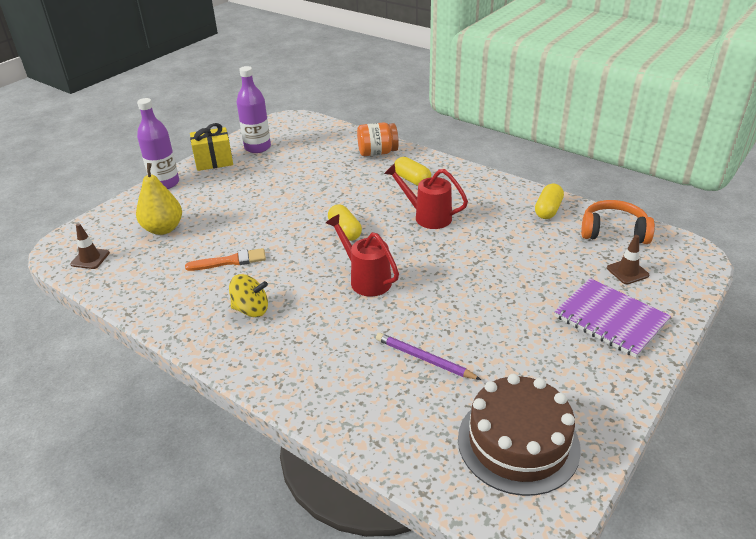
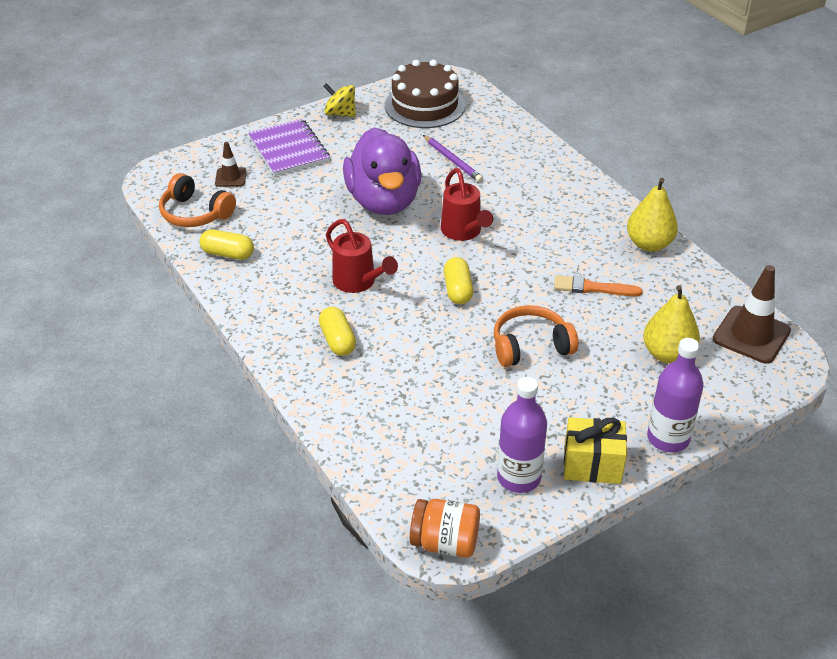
camera: 160 degrees left, 5 degrees up
brown traffic cone [70,223,110,269] -> brown traffic cone [713,265,791,364], size x1.81
yellow spinning top [229,274,268,317] -> yellow spinning top moved to [323,83,356,117]
orange jar [357,122,399,156] -> orange jar moved to [410,499,480,558]
yellow capsule [535,184,564,219] -> yellow capsule turned 60 degrees clockwise [200,229,254,260]
none -> purple duck [343,128,421,215]
none -> orange headphones [494,305,578,367]
none -> yellow pear [627,178,678,252]

